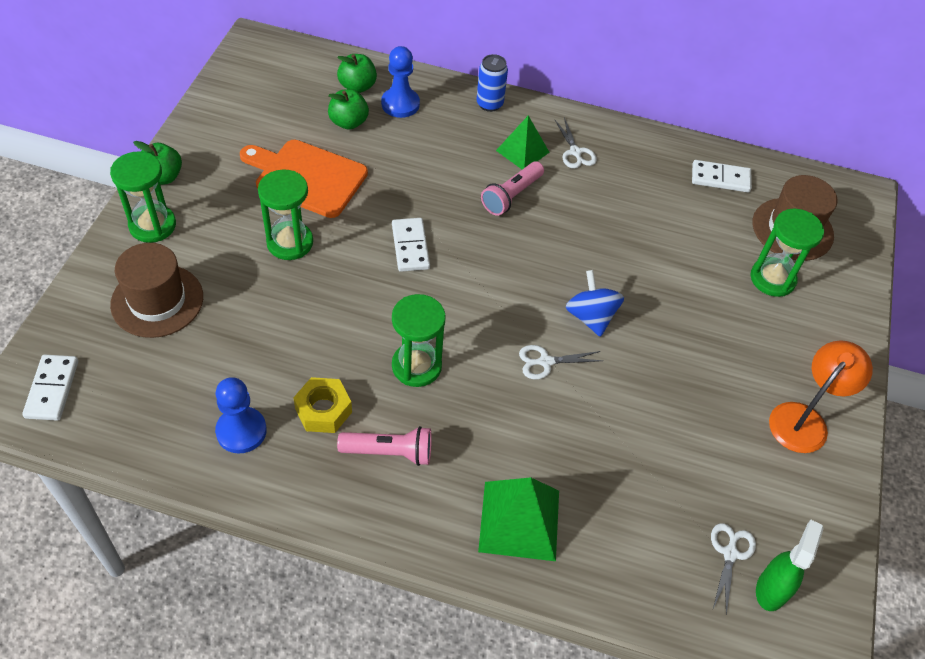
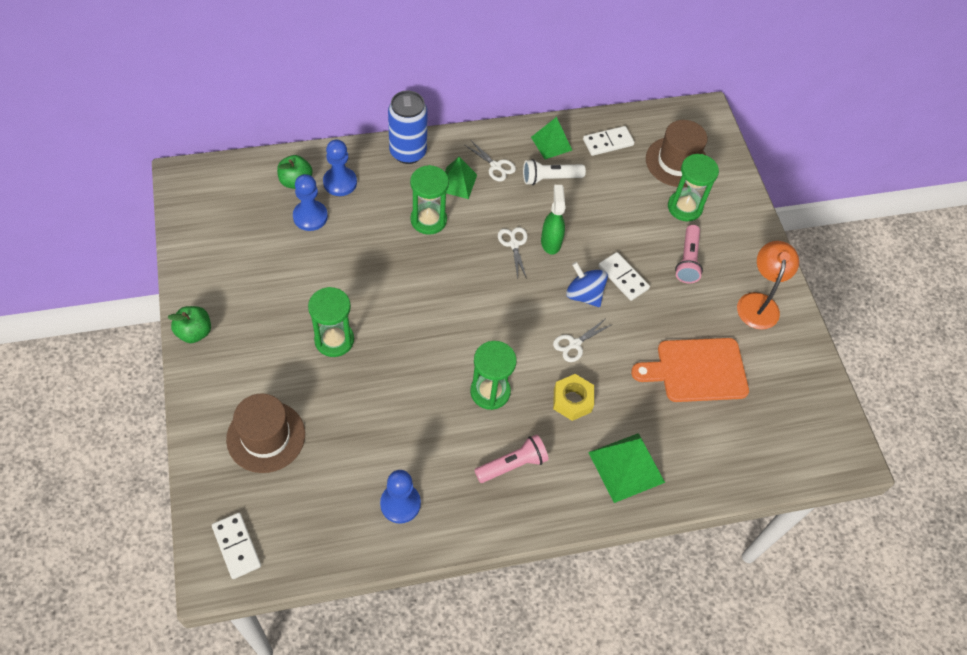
camera: 30 degrees left, 5 degrees up
green hourglass [110,151,176,243] -> green hourglass moved to [410,165,449,235]
orange cutting board [240,140,368,218] -> orange cutting board moved to [631,338,749,402]
yellow nut [293,377,352,433] -> yellow nut moved to [553,374,594,421]
green apple [328,89,369,130] -> blue pawn [293,174,328,231]
white domino [392,218,430,272] -> white domino moved to [598,252,650,301]
blue can [477,54,508,112] -> blue can [388,91,428,164], size x1.57
pink flashlight [481,161,544,216] -> pink flashlight moved to [675,225,703,283]
white scissors [711,523,756,615] -> white scissors moved to [498,227,527,279]
green spray bottle [756,520,824,611] -> green spray bottle moved to [541,185,566,255]
none -> white flashlight [523,159,586,185]
none -> green pyramid [531,117,572,159]

